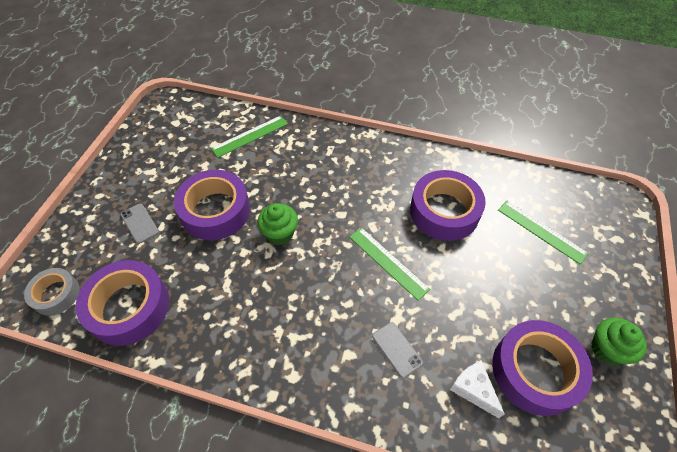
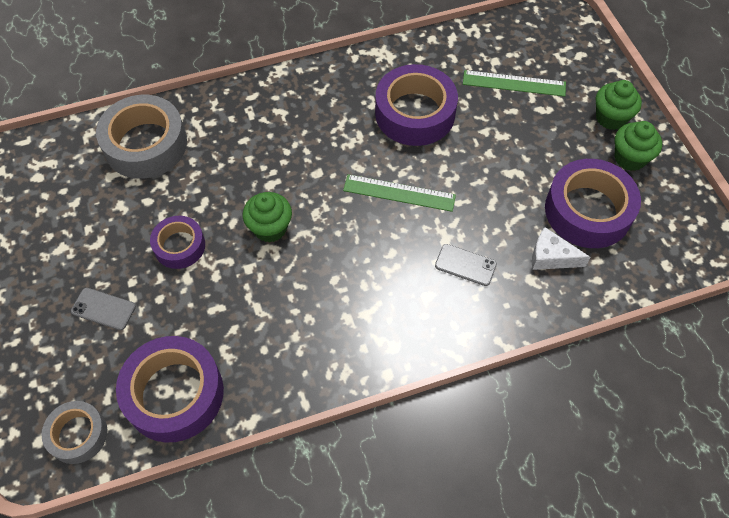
camera: 35 degrees left, 5 degrees up
purple tape [174,170,250,240] -> purple tape [150,216,205,269], size x0.58
green ruler [211,116,288,158] -> grey tape [96,95,187,179]
none -> green cupcake [596,80,642,130]

